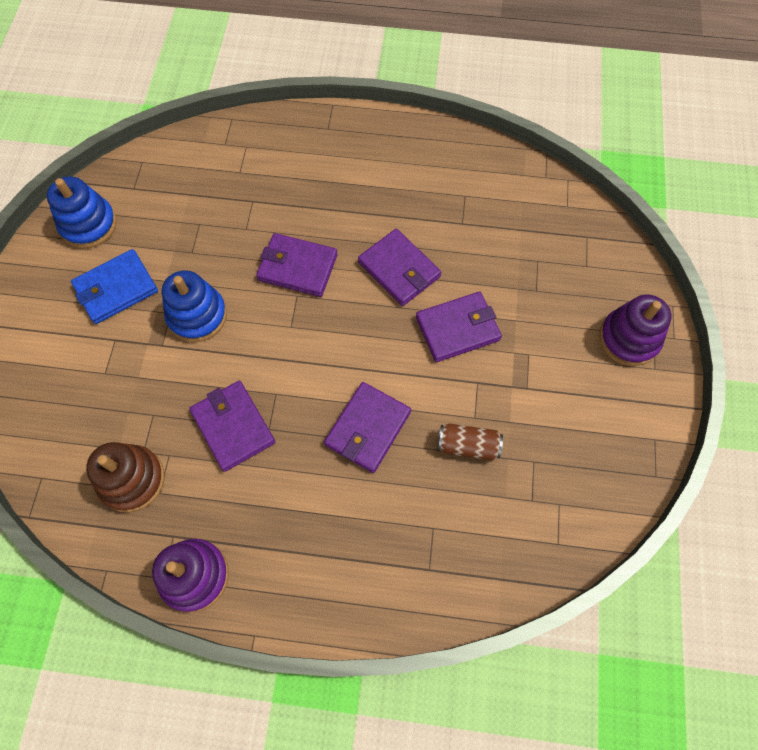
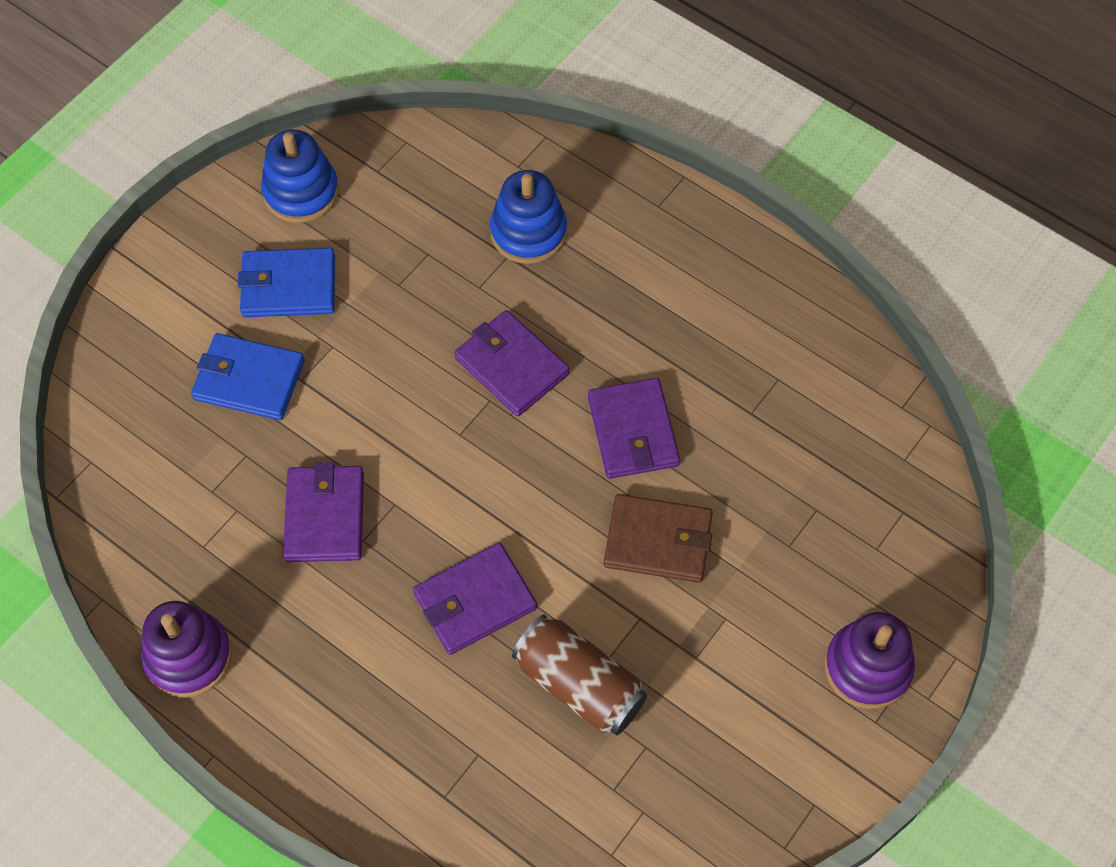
camera: 30 degrees right, 5 degrees down
brown stacking toy [86,442,165,513] -> none
blue stacking toy [162,270,227,342] -> blue stacking toy moved to [490,170,567,264]
purple wallet [416,292,502,362] -> brown wallet [604,494,713,583]
brown can [438,423,503,461] -> brown can [512,615,647,735], size x1.56
none -> blue wallet [191,333,305,420]

